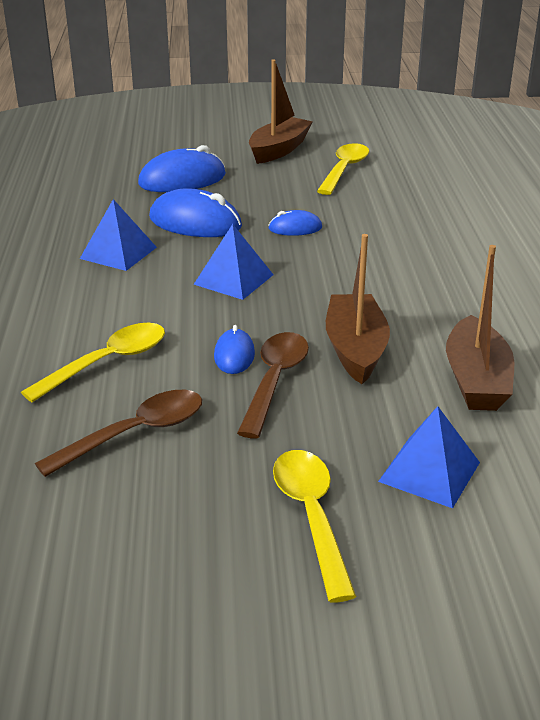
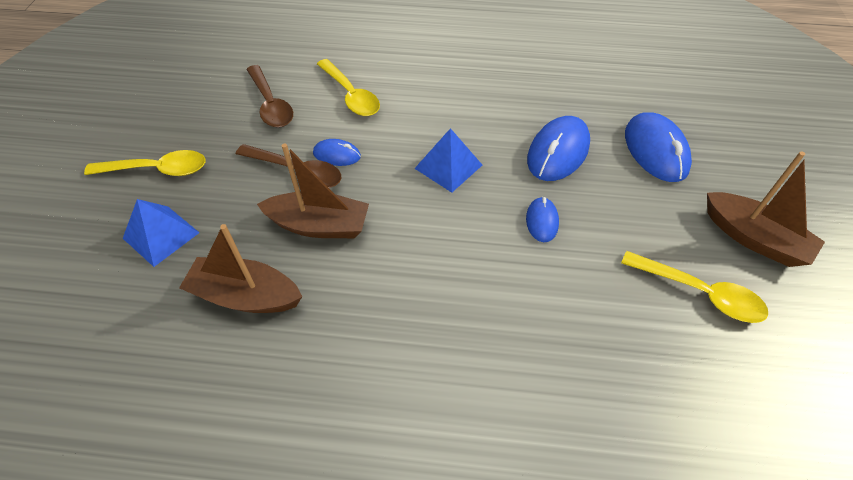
camera: 100 degrees right, 20 degrees up
blue pyramid [80,199,157,271] -> none

